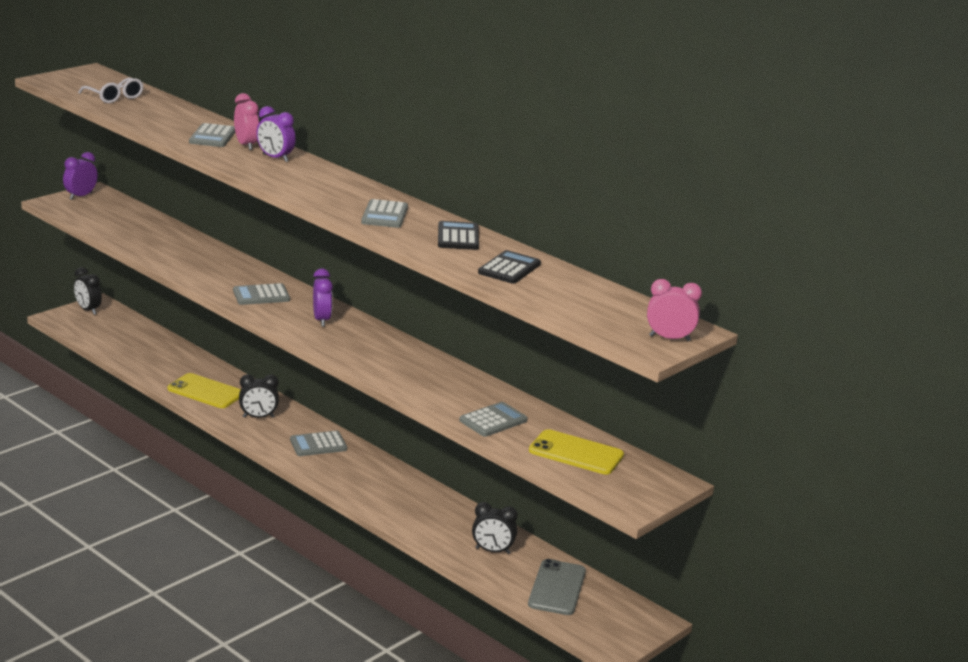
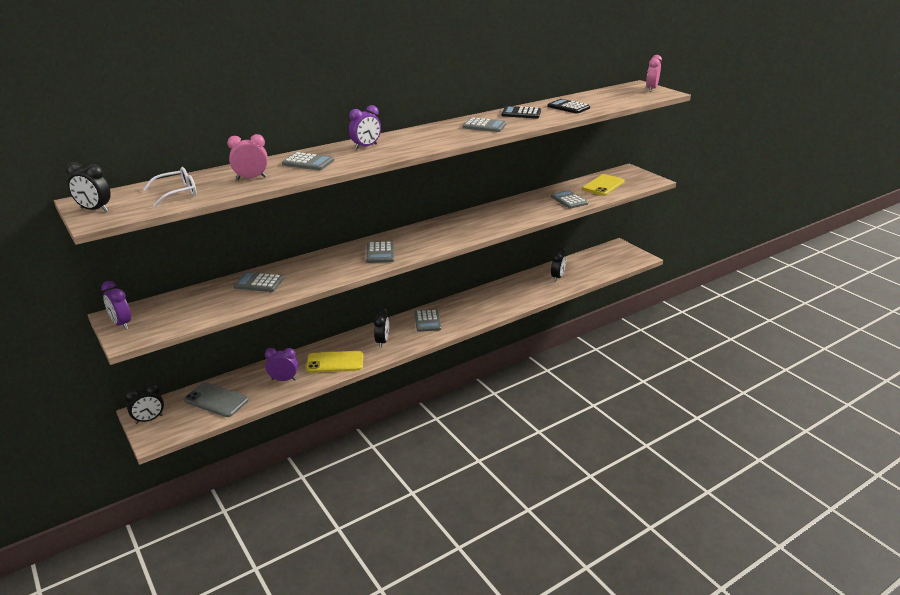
camera: 75 degrees left, 5 degrees up
yellow phone [168,373,241,408] -> yellow phone turned 45 degrees clockwise [306,351,363,373]
pink clock [234,93,259,150] -> pink clock moved to [227,134,268,179]
purple clock [313,268,333,327] -> purple clock moved to [265,348,298,381]
grey phone [528,559,586,615] -> grey phone moved to [184,382,249,417]
none -> black clock [66,162,111,212]
none -> grey calculator [234,272,284,292]

